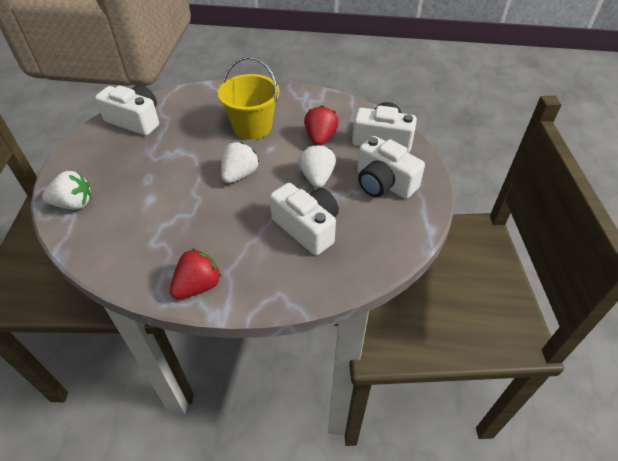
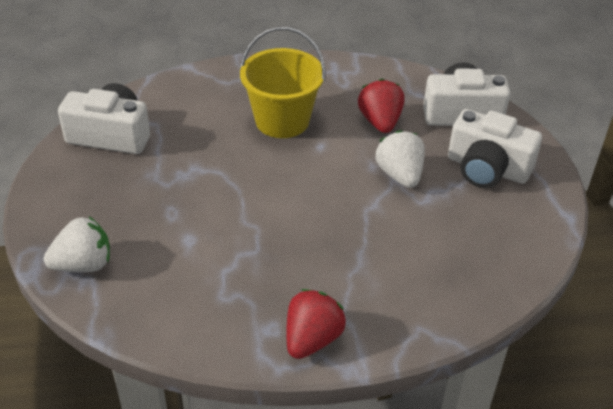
camera: 15 degrees left, 5 degrees down
white strawberry [221,142,259,183] -> none
white camera [270,183,339,255] -> none

